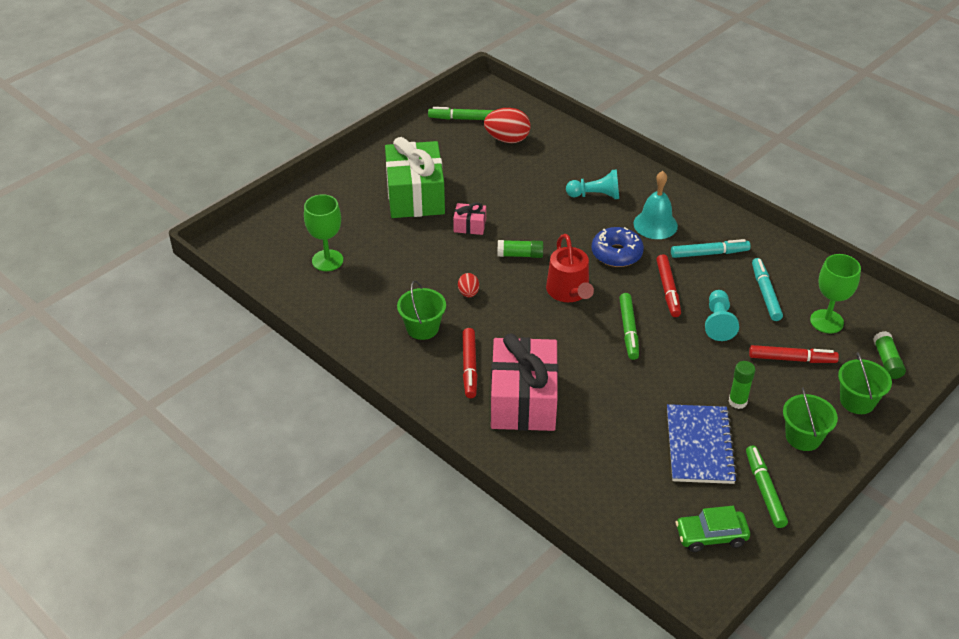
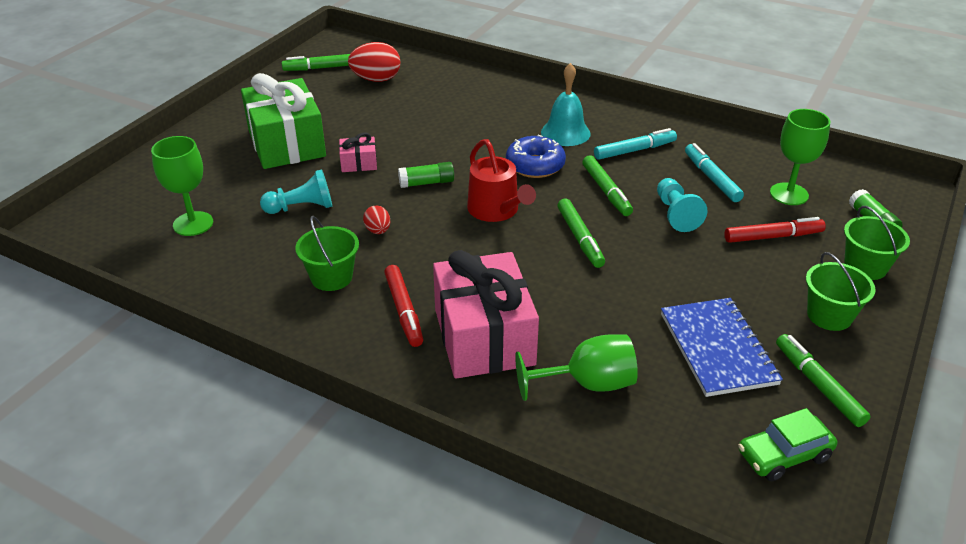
camera: 15 degrees left, 5 degrees down
turquoise pawn [566,169,619,199] -> turquoise pawn moved to [260,169,332,214]
red marker [656,254,681,317] -> green marker [582,155,633,216]
green glue stick [728,361,755,409] -> none
none -> green goblet [515,334,638,401]

